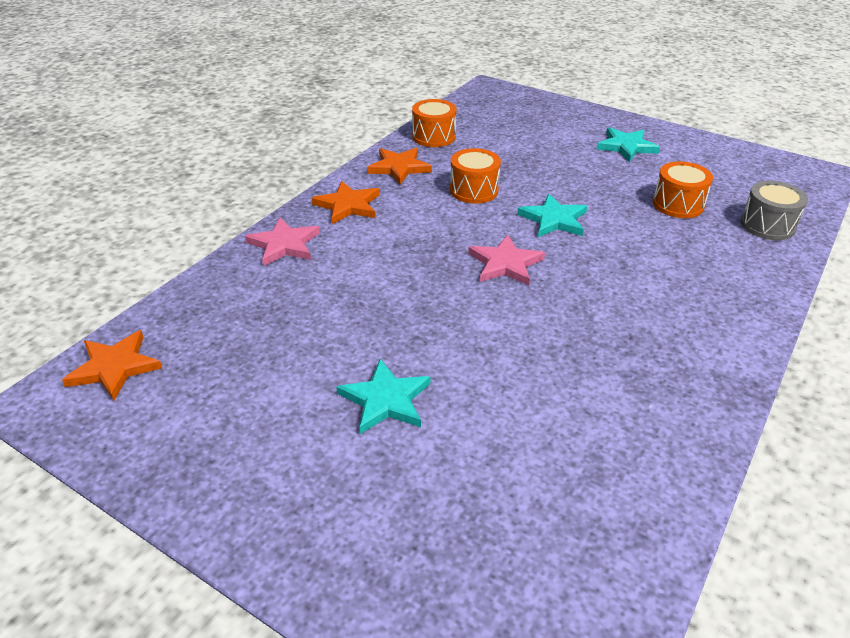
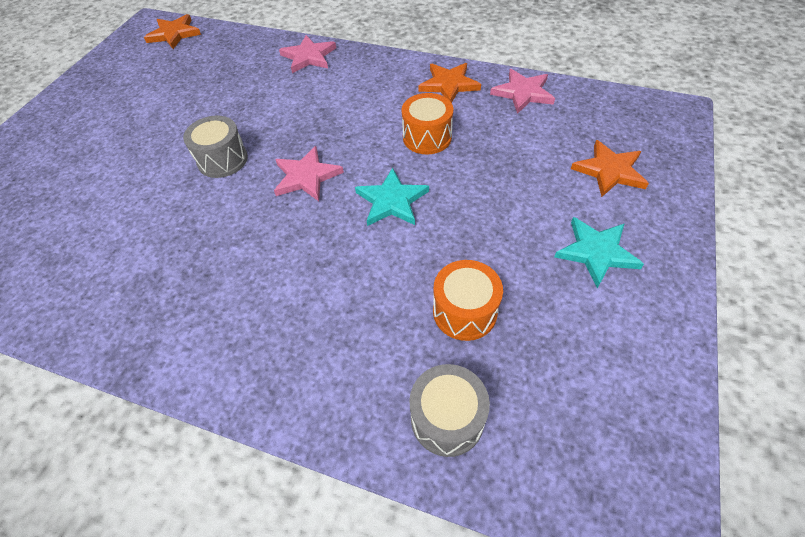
camera: 80 degrees right, 15 degrees up
orange star [312,181,379,224] -> orange star moved to [571,140,649,197]
turquoise star [336,359,430,434] -> none
orange drum [412,99,457,147] -> pink star [490,69,555,114]
none -> grey drum [183,116,248,178]

